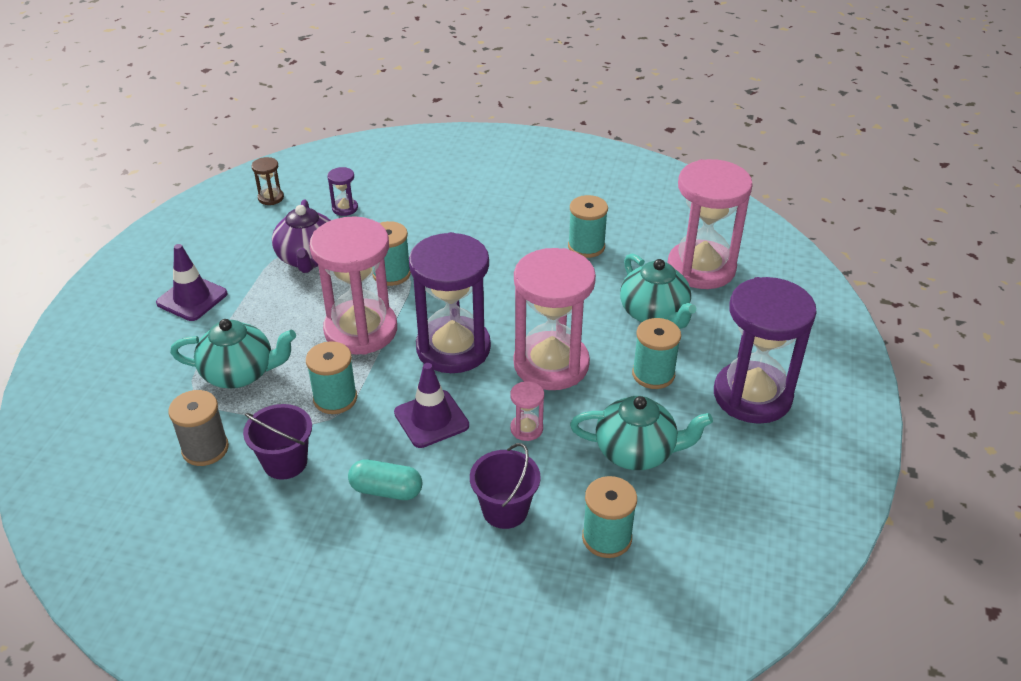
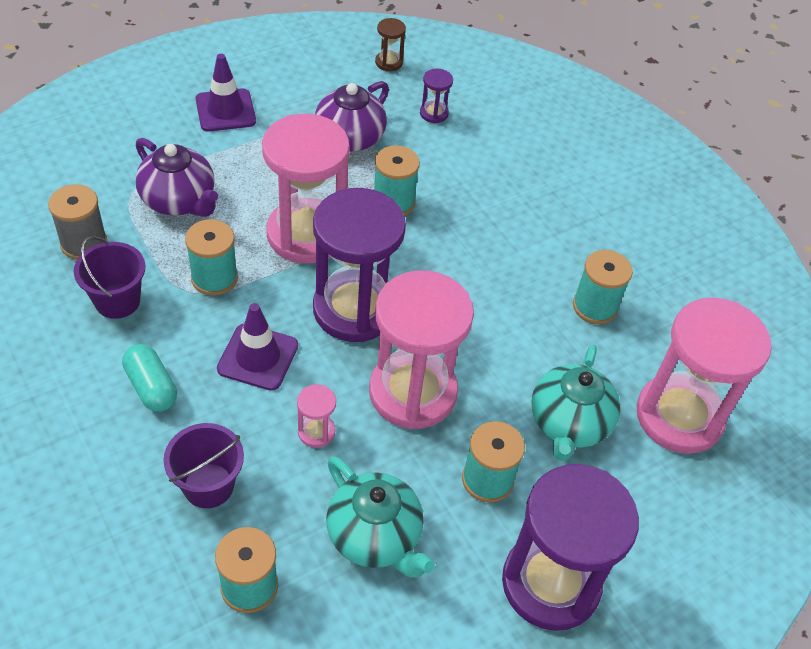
camera: 40 degrees right, 10 degrees up
turquoise teapot [170,319,296,389] -> purple teapot [135,138,218,217]

